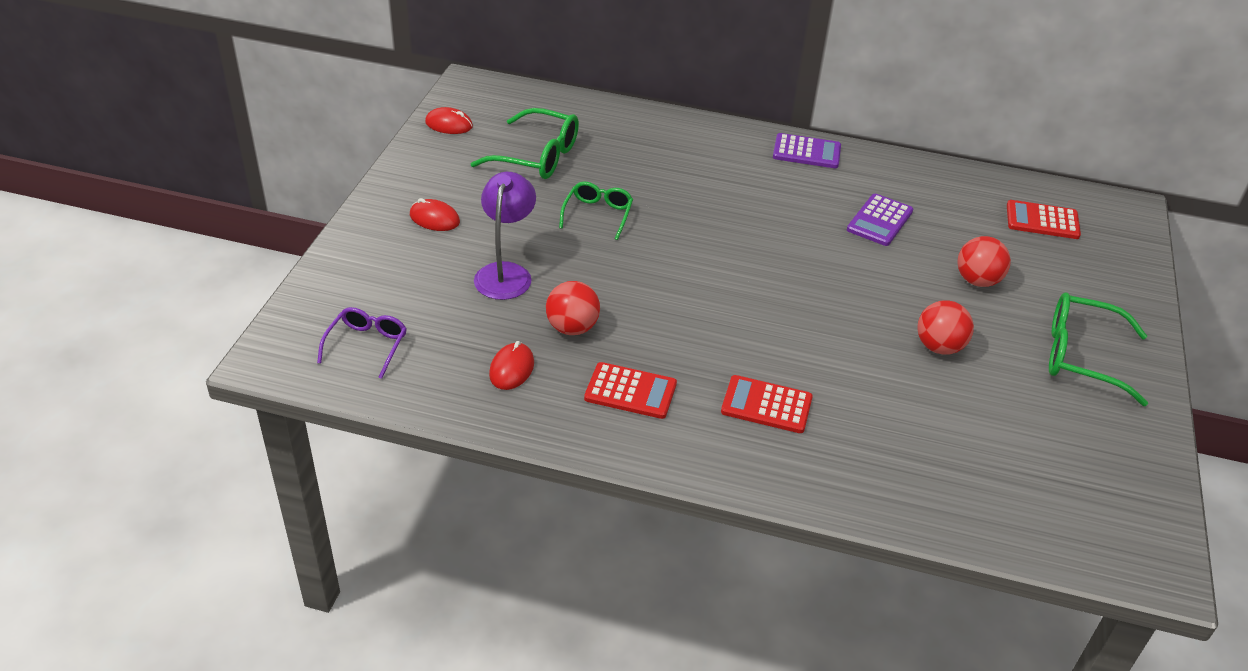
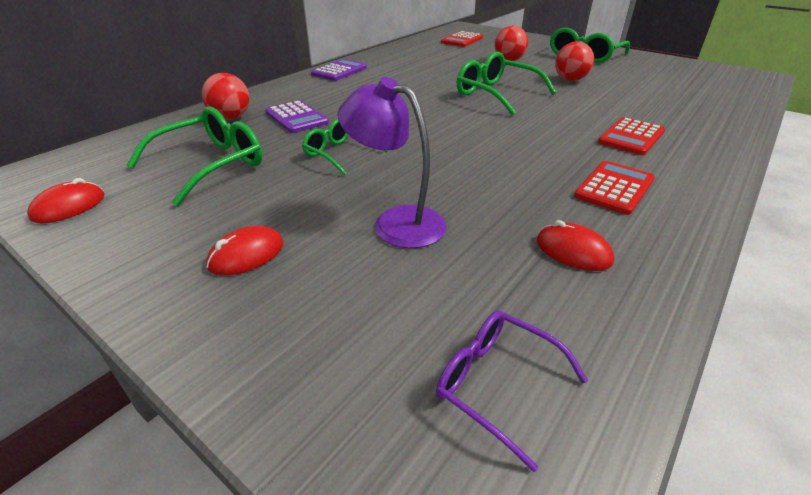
camera: 65 degrees left, 5 degrees down
red ball [546,281,600,335] -> red ball moved to [202,73,250,120]
purple calculator [847,194,913,246] -> purple calculator moved to [265,100,329,133]
none -> green glasses [457,52,556,115]

